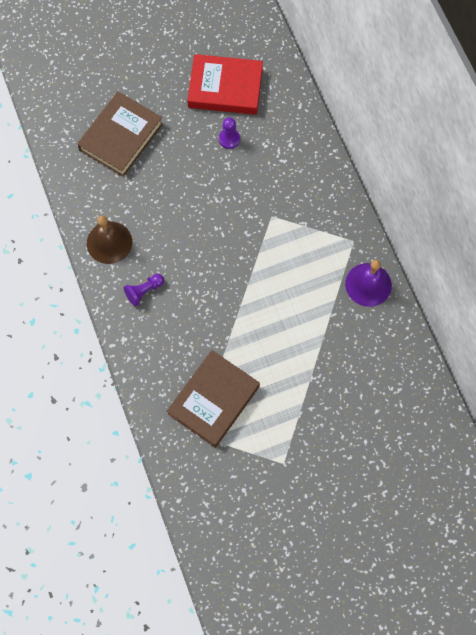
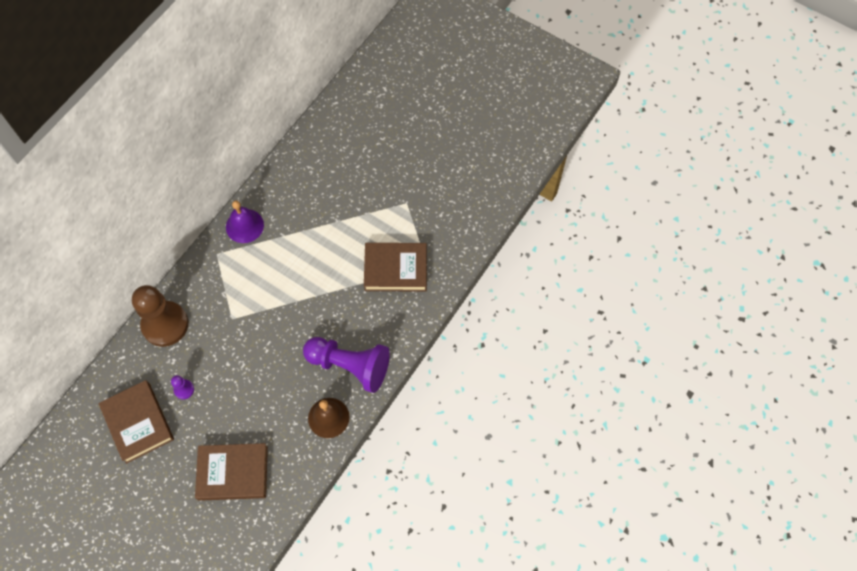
camera: 125 degrees left, 5 degrees down
purple pawn [124,274,164,306] -> purple pawn [303,337,390,393], size x2.39
red book [187,54,263,115] -> brown book [98,380,174,464]
none -> brown pawn [132,285,189,347]

